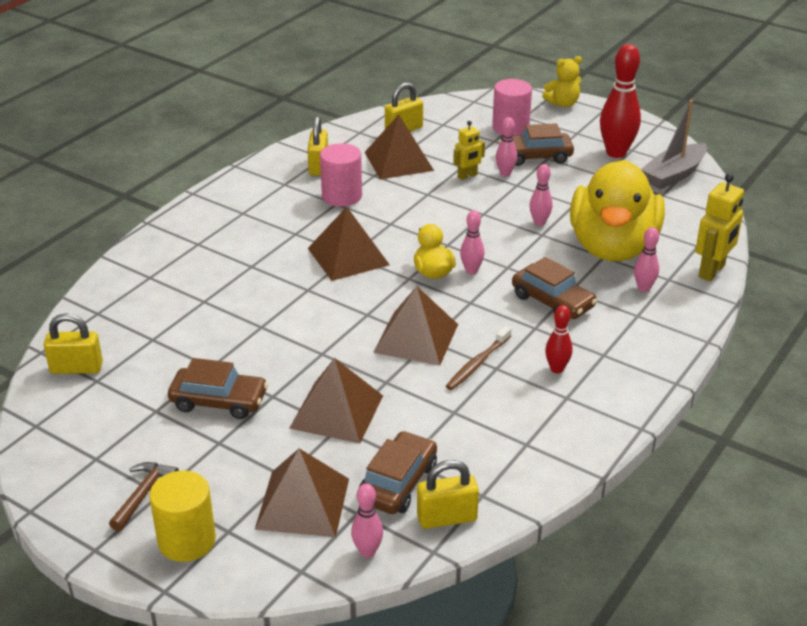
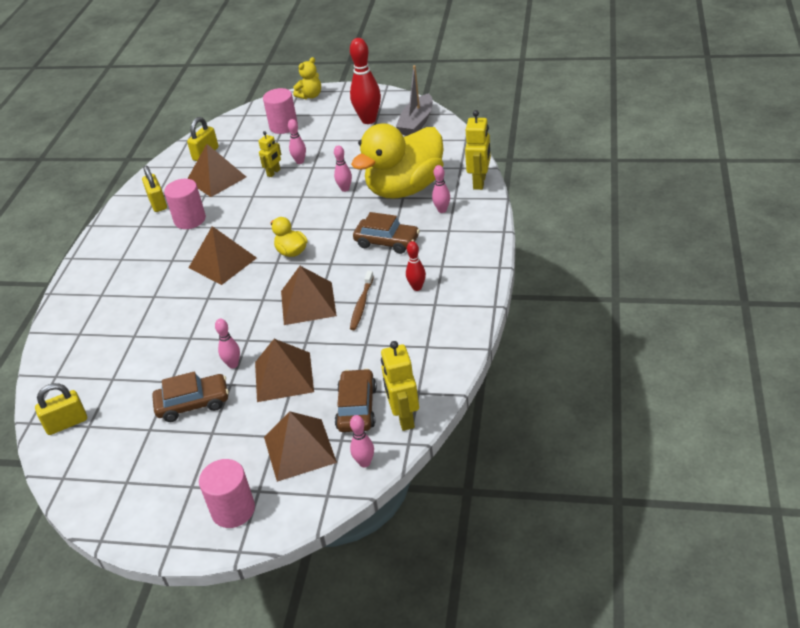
camera: 20 degrees left, 5 degrees up
brown hammer [109,462,179,531] -> none
yellow cylinder [149,471,216,562] -> pink cylinder [199,459,255,528]
yellow padlock [417,460,479,529] -> yellow robot [381,341,419,431]
pink bowling pin [460,210,485,274] -> pink bowling pin moved to [215,319,240,369]
brown car [499,123,574,166] -> none
yellow duck [570,160,665,261] -> yellow duck turned 60 degrees clockwise [351,123,444,199]

